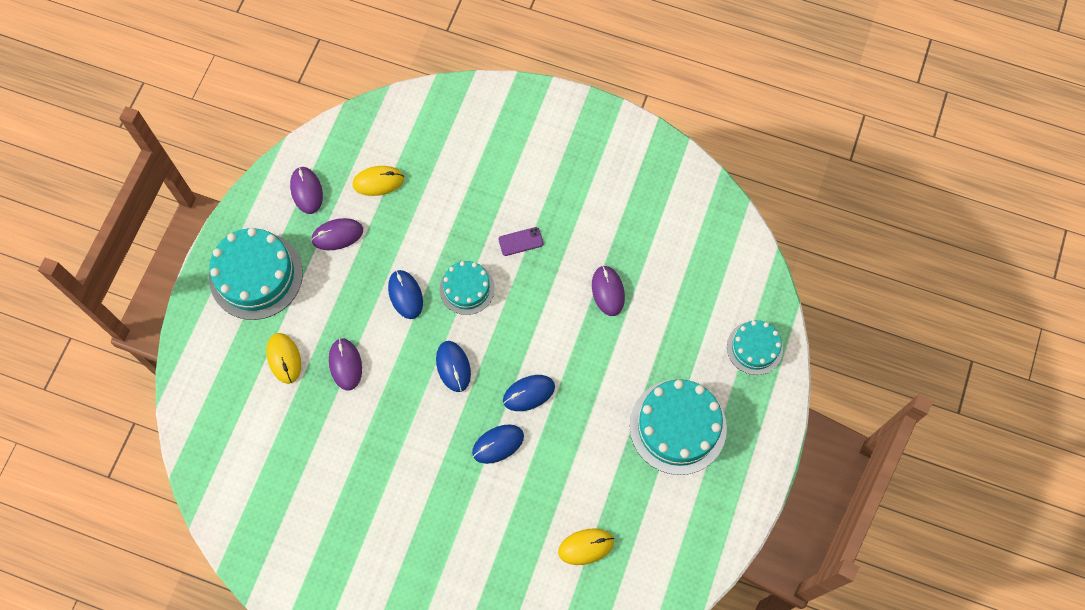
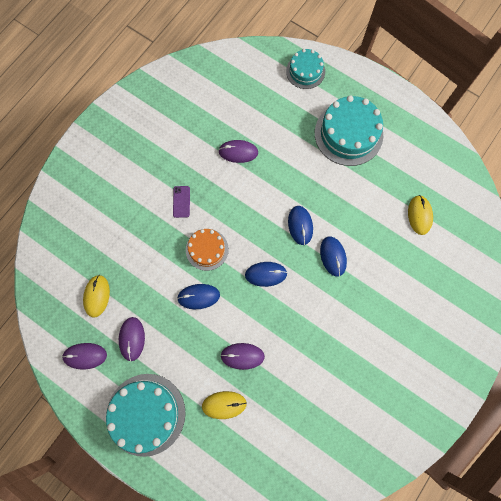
camera: 75 degrees left, 5 degrees up
turquoise cake [440,261,495,315] -> orange cake [186,229,229,271]

